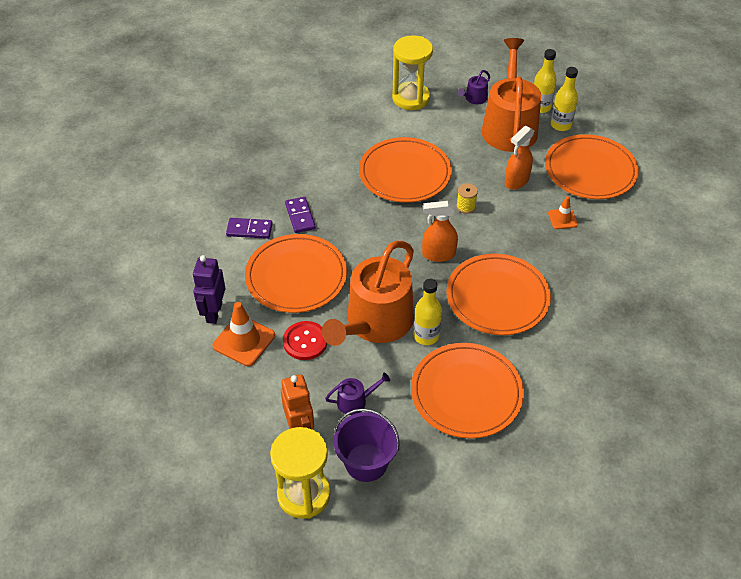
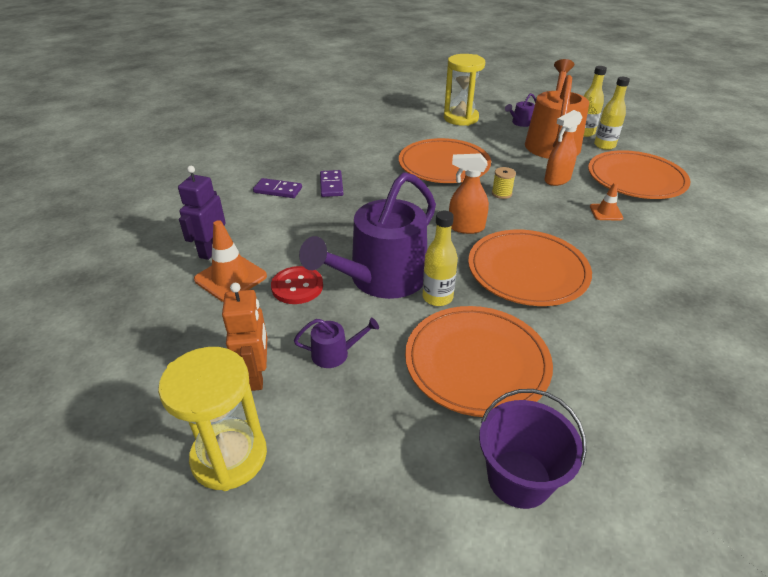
camera: 10 degrees right, 10 degrees down
orange plate [245,234,347,313] -> none
orange watering can [322,241,414,346] -> purple watering can [299,172,436,299]
purple bucket [333,408,400,482] -> purple bucket moved to [479,389,587,509]

